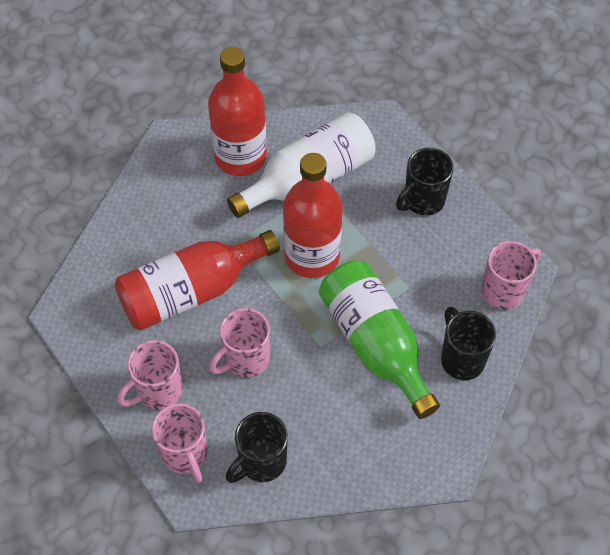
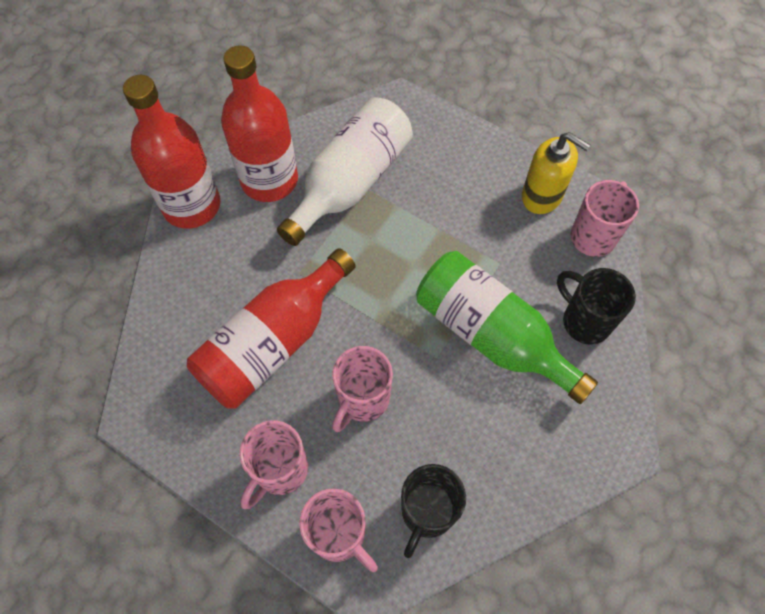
camera: 20 degrees left, 5 degrees up
red bottle [283,153,343,278] -> red bottle moved to [123,75,221,228]
black mug [396,148,453,216] -> none
none -> yellow soap dispenser [522,132,590,214]

